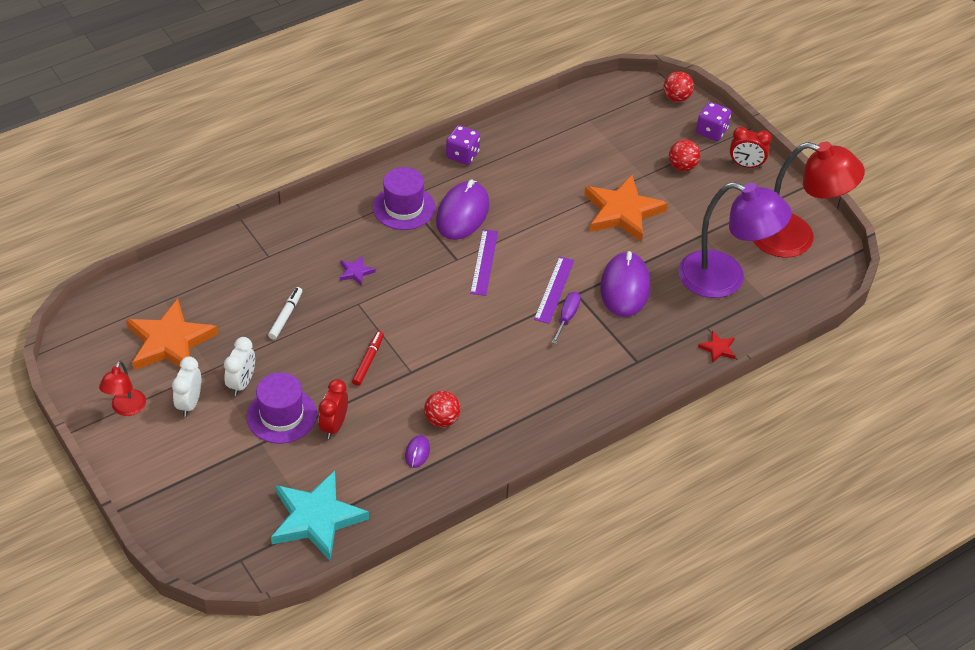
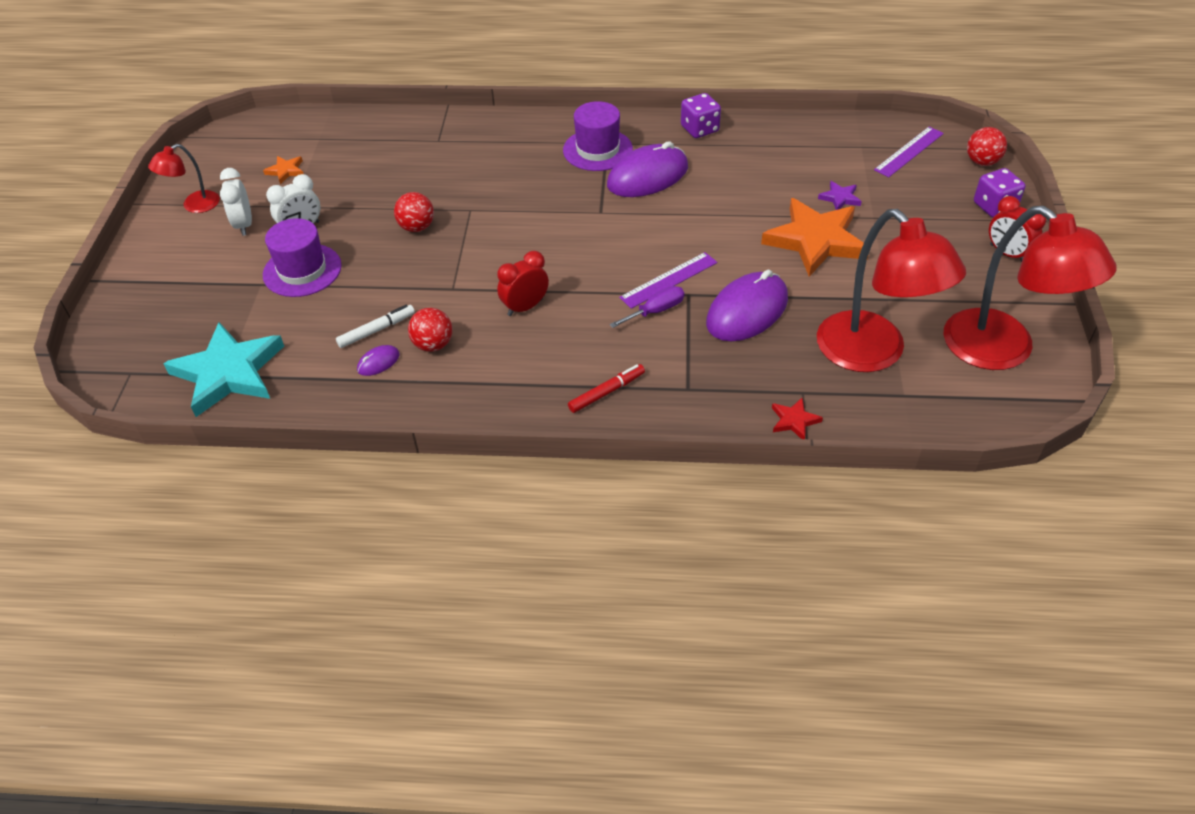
camera: 40 degrees right, 0 degrees up
orange star [126,299,218,370] -> orange star [263,156,303,184], size x0.42
white clock [172,357,201,417] -> white clock turned 60 degrees counterclockwise [220,168,252,236]
white marker [268,287,302,339] -> white marker moved to [336,305,415,348]
red clock [318,379,348,439] -> red clock moved to [497,251,549,316]
purple star [340,256,376,286] -> purple star moved to [818,181,862,210]
red marker [352,331,384,386] -> red marker moved to [568,364,645,413]
purple ruler [470,229,498,296] -> purple ruler moved to [874,127,944,177]
red ball [669,139,700,171] -> red ball moved to [394,192,434,232]
purple lamp [679,182,792,298] -> red lamp [817,209,966,372]

